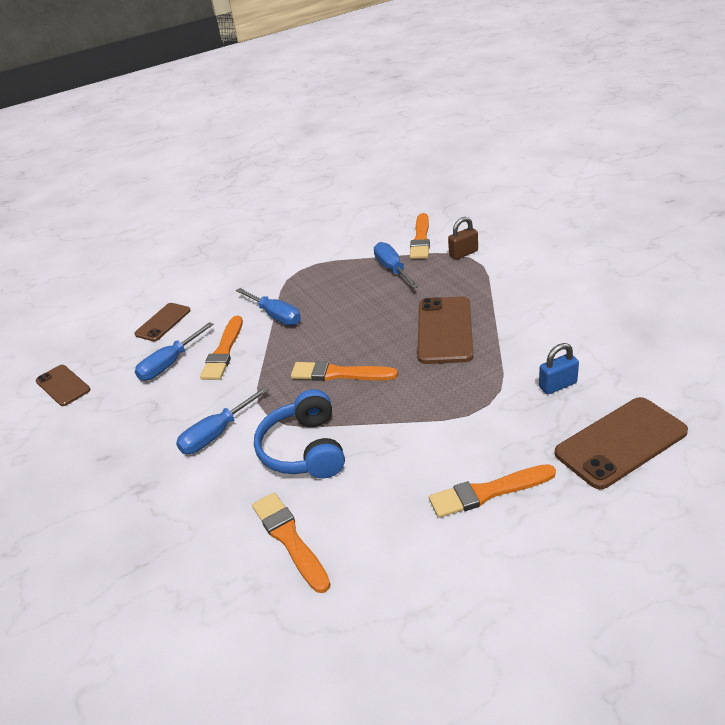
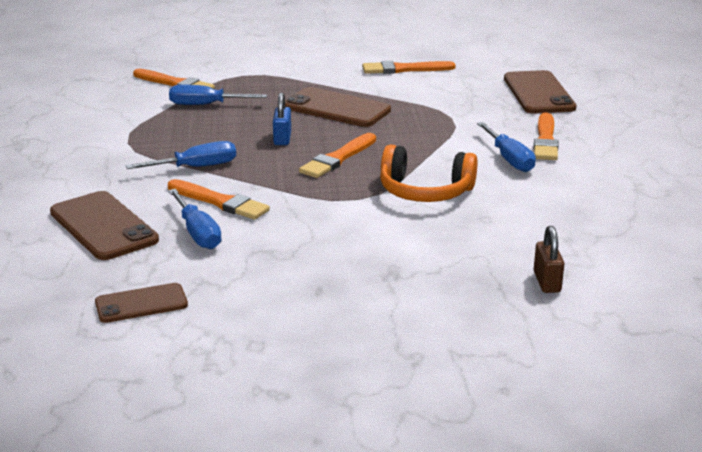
camera: 70 degrees left, 10 degrees down
brown phone [134,303,191,341] -> brown phone [50,191,159,260], size x1.63
blue screwdriver [176,387,269,454] -> blue screwdriver moved to [477,122,536,172]
orange brush [252,493,330,593] -> orange brush moved to [362,61,456,74]
blue headphones [254,389,345,478] -> orange headphones [380,145,477,202]
brown padlock [448,217,478,260] -> brown padlock moved to [534,226,564,293]
blue padlock [539,343,579,394] -> blue padlock moved to [273,92,291,145]

